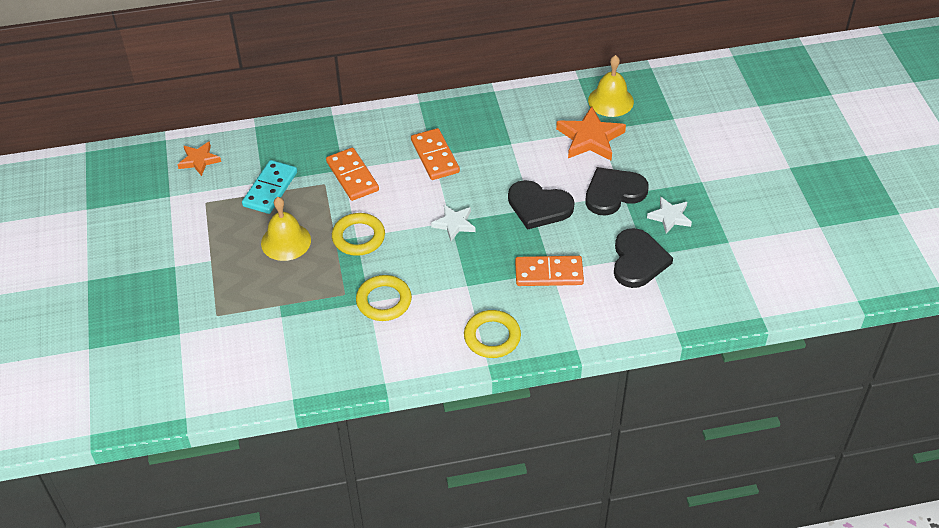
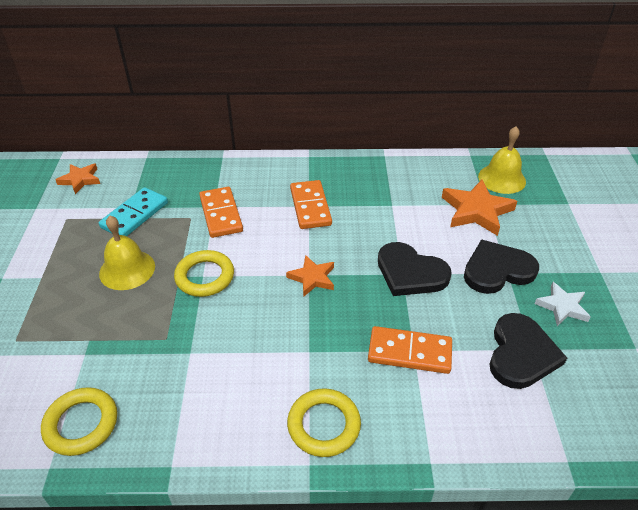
camera: 10 degrees right, 5 degrees down
yellow ring [356,275,412,321] -> yellow ring moved to [41,387,117,456]
white star [431,205,475,241] -> orange star [286,255,334,297]

